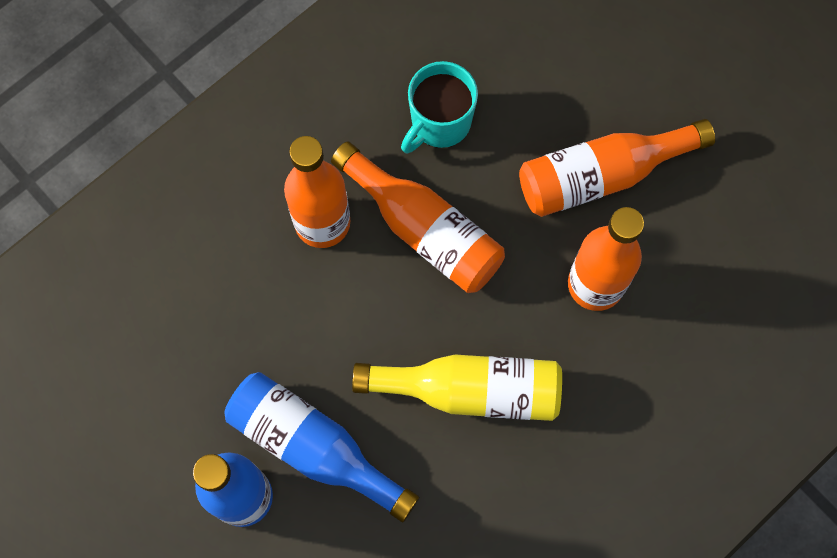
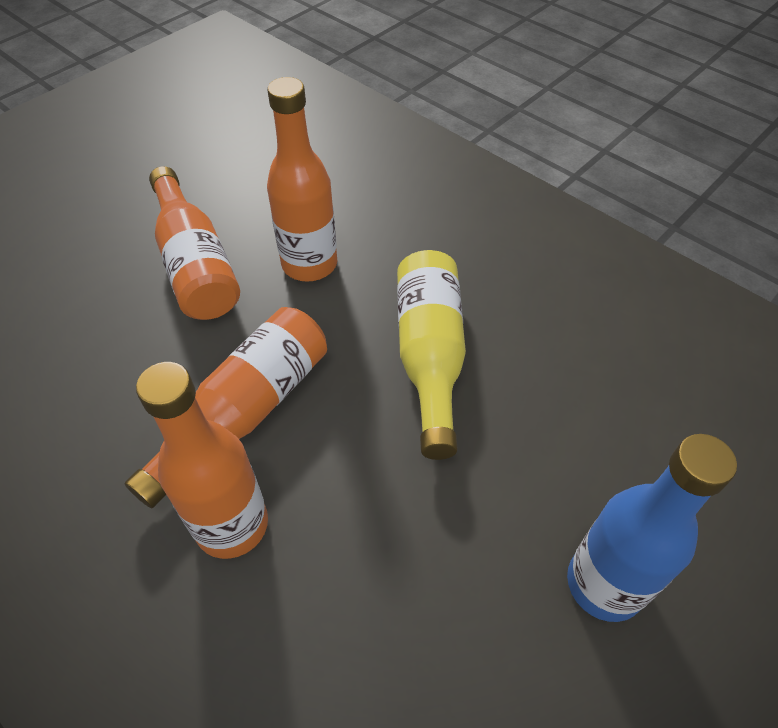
camera: 95 degrees left, 20 degrees down
blue bottle [224,372,419,522] -> none
turquoise mug [401,61,478,153] -> none

